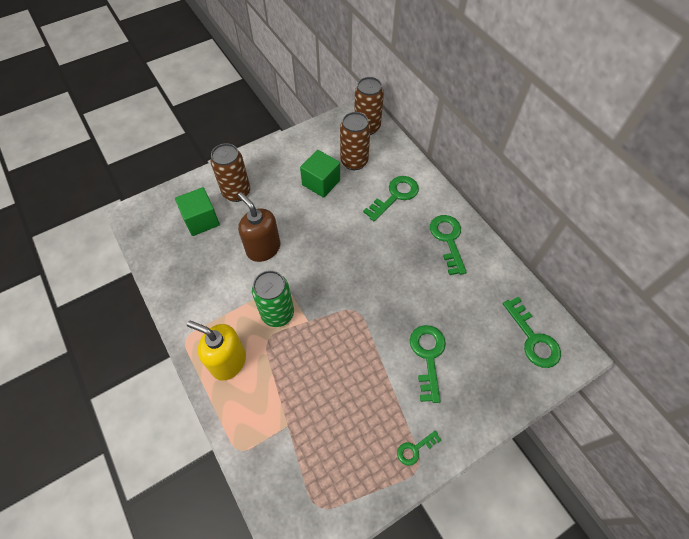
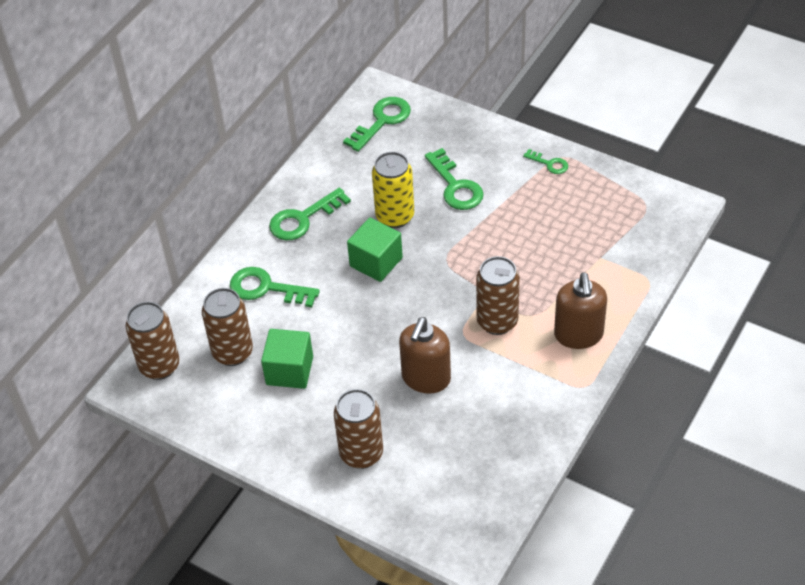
camera: 115 degrees left, 10 degrees down
green cube [175,187,220,236] -> green cube moved to [347,218,403,282]
yellow soap dispenser [187,320,246,381] -> brown soap dispenser [554,272,607,349]
green can [252,270,294,327] -> brown can [476,256,520,335]
green key [410,325,446,403] -> green key turned 90 degrees counterclockwise [425,148,484,210]
none -> yellow can [372,152,414,228]

